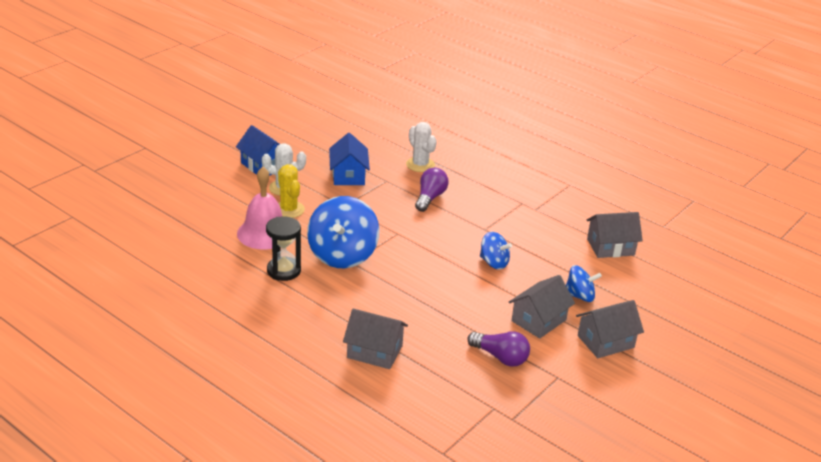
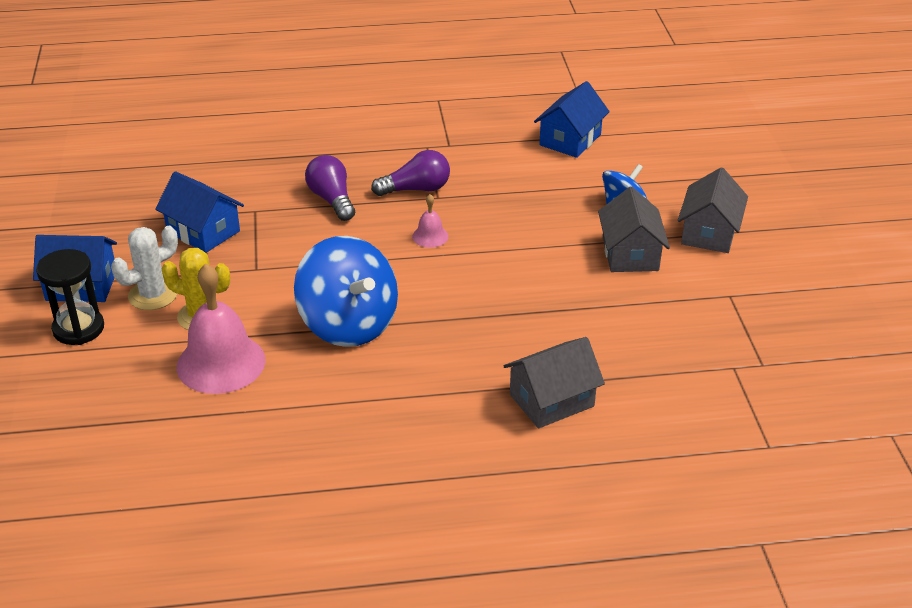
camera: 45 degrees left, 5 degrees up
black hourglass [266,216,301,281] -> black hourglass moved to [36,249,104,345]
white cactus [406,122,437,172] -> none
purple light bulb [467,332,530,367] -> purple light bulb moved to [371,150,450,196]
blue spinning top [480,232,512,270] -> none
grey house [587,212,643,258] -> blue house [534,81,610,158]
none -> pink bell [412,194,449,248]

